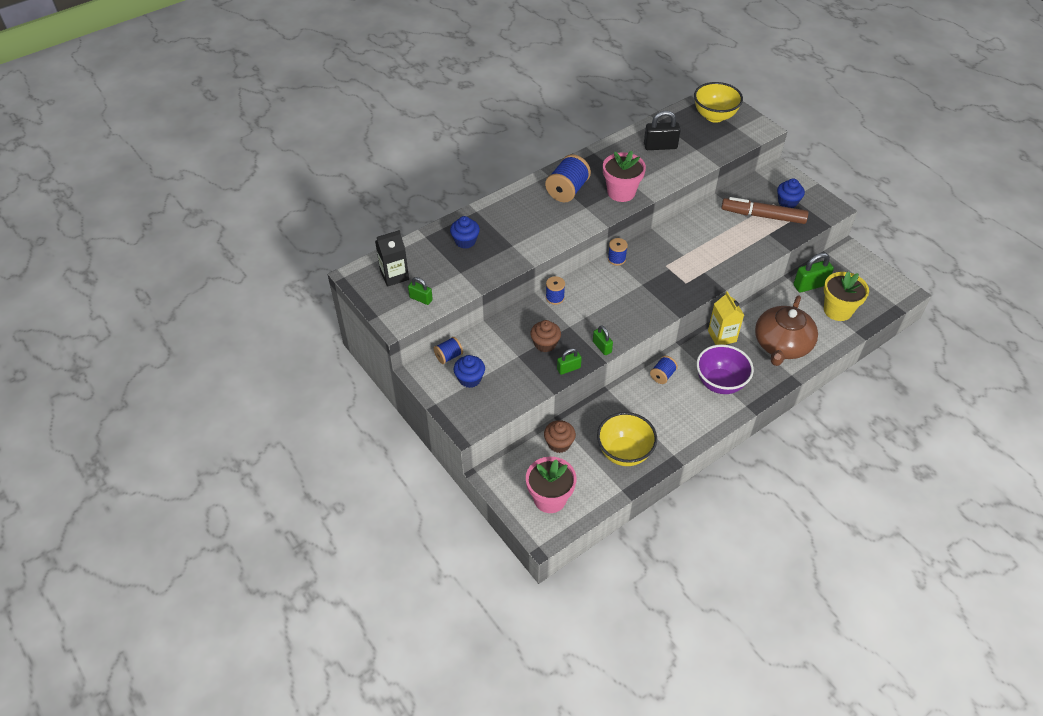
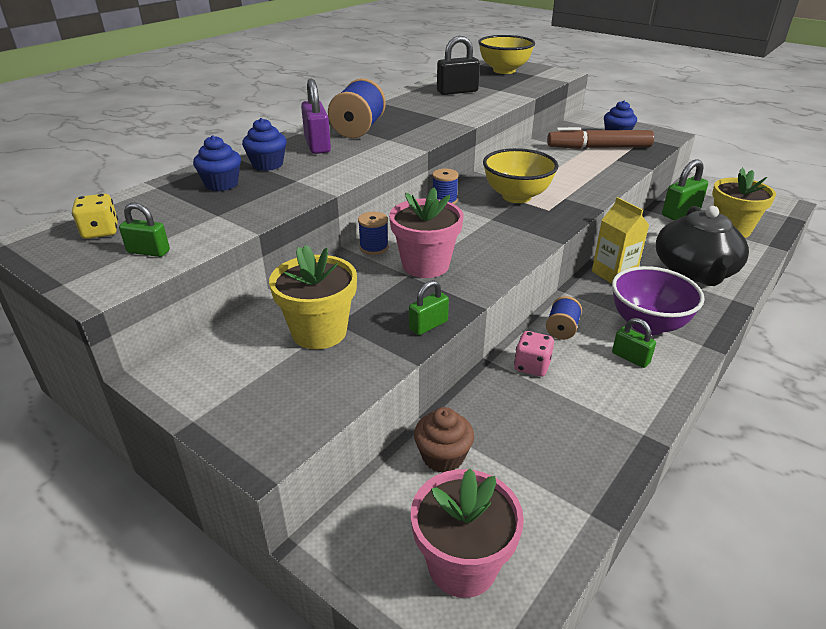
camera: 15 degrees left, 15 degrees down
black carton [375,230,409,286] -> yellow dice [72,194,118,239]
blue spool [433,337,463,364] -> none
blue cupcake [453,355,485,388] -> blue cupcake moved to [242,118,287,171]
brown cupcake [530,320,561,352] -> none
green padlock [593,325,613,355] -> green padlock moved to [612,318,656,368]
yellow bowl [597,412,657,466] -> yellow bowl moved to [483,148,558,203]
pink flower pot [603,151,646,202] -> pink flower pot moved to [389,187,464,278]
brown teapot [755,295,818,366] -> black teapot [656,206,749,286]
none -> yellow flower pot [269,245,357,349]
none -> purple padlock [301,79,331,154]
none -> pink dice [514,331,554,377]

